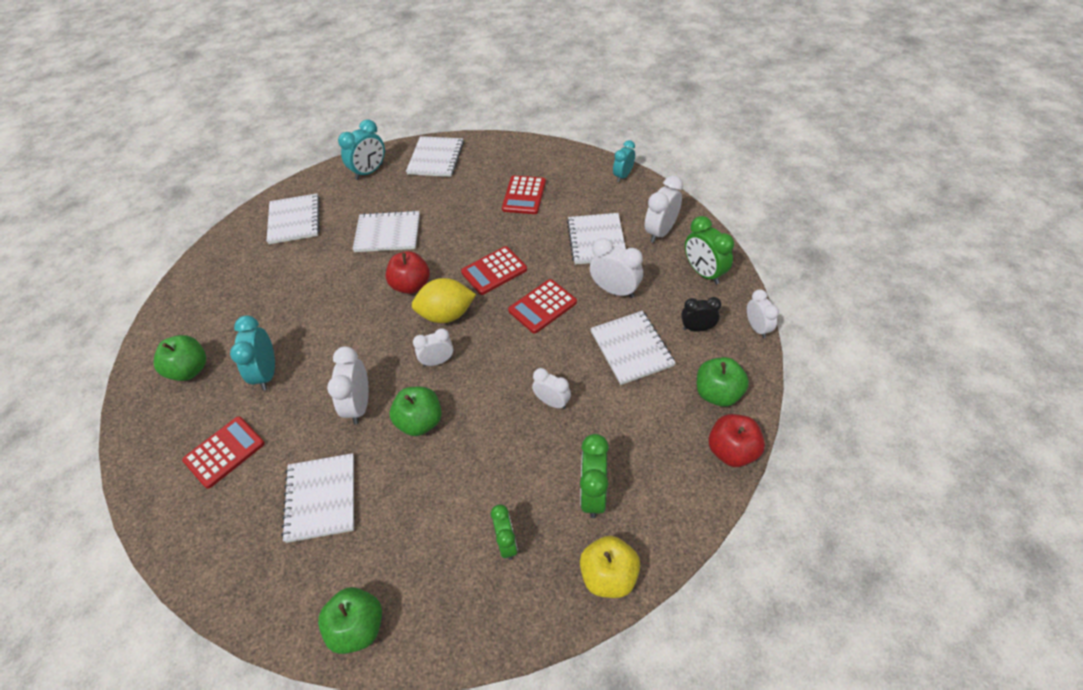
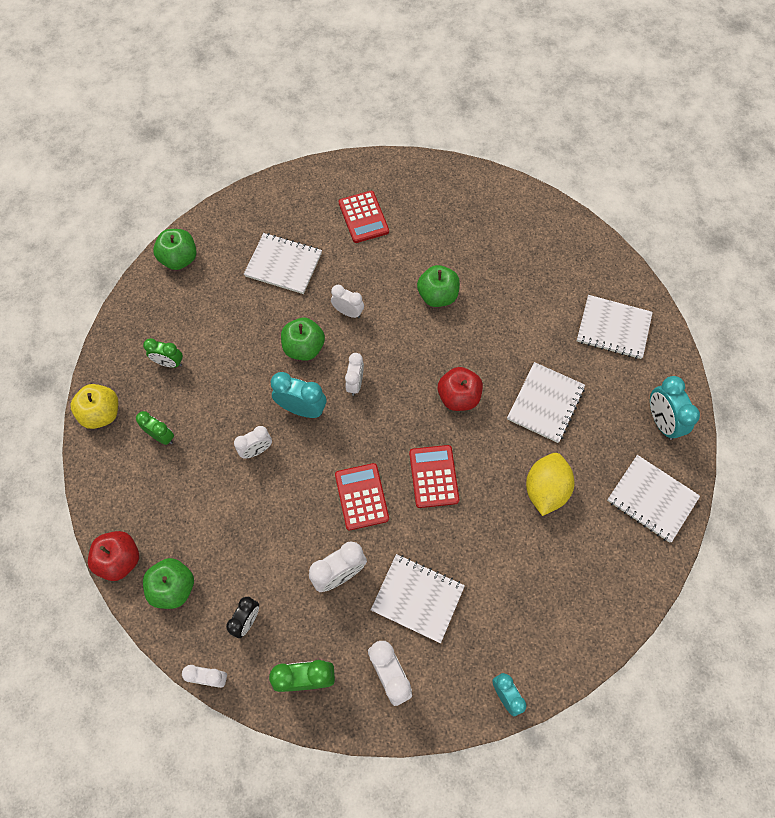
camera: 115 degrees right, 15 degrees up
green apple [154,335,206,381] -> green apple moved to [417,265,460,307]
turquoise clock [230,315,275,391] -> turquoise clock moved to [271,372,326,418]
white clock [327,346,369,424] -> white clock [331,285,364,318], size x0.66
yellow lemon [412,278,476,323] -> yellow lemon moved to [526,453,574,516]
red calculator [502,176,546,214] -> none
green clock [580,434,609,518] -> green clock [136,411,174,445], size x0.66
white notebook [590,311,675,385] -> none

